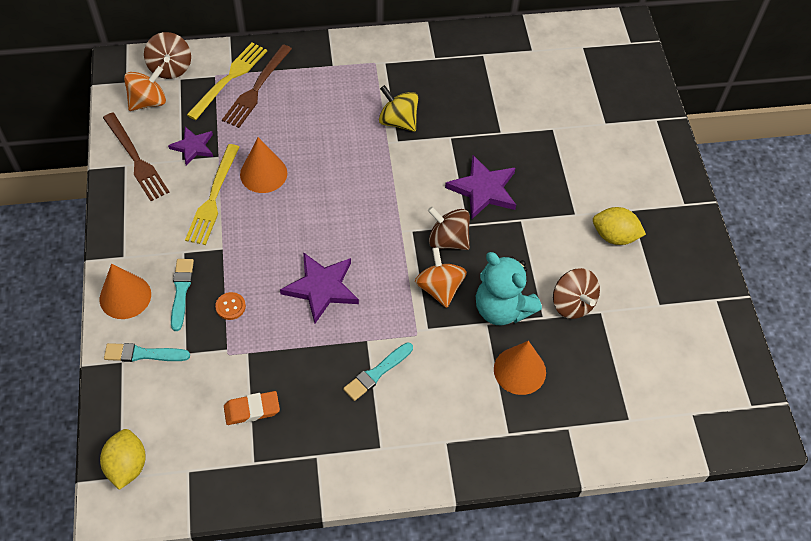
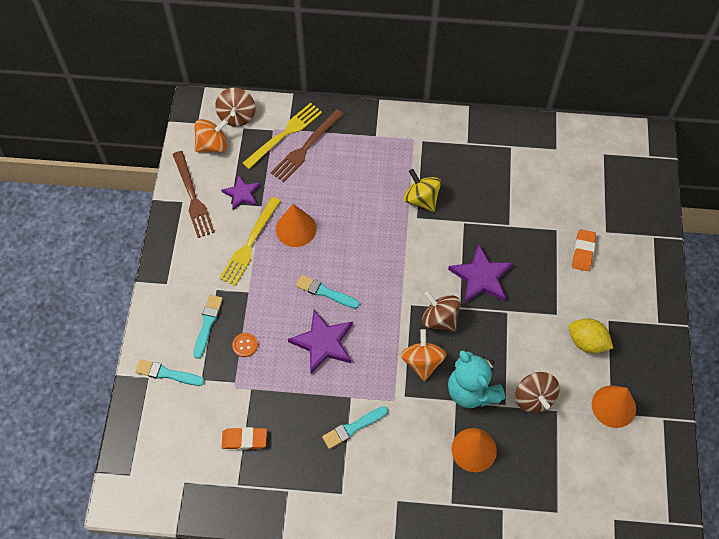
camera: 15 degrees right, 5 degrees up
orange cone [100,264,151,319] -> orange cone moved to [592,385,636,428]
yellow lemon [100,429,146,490] -> none
none -> turquoise brush [296,275,360,309]
none -> orange eraser [572,229,596,271]

